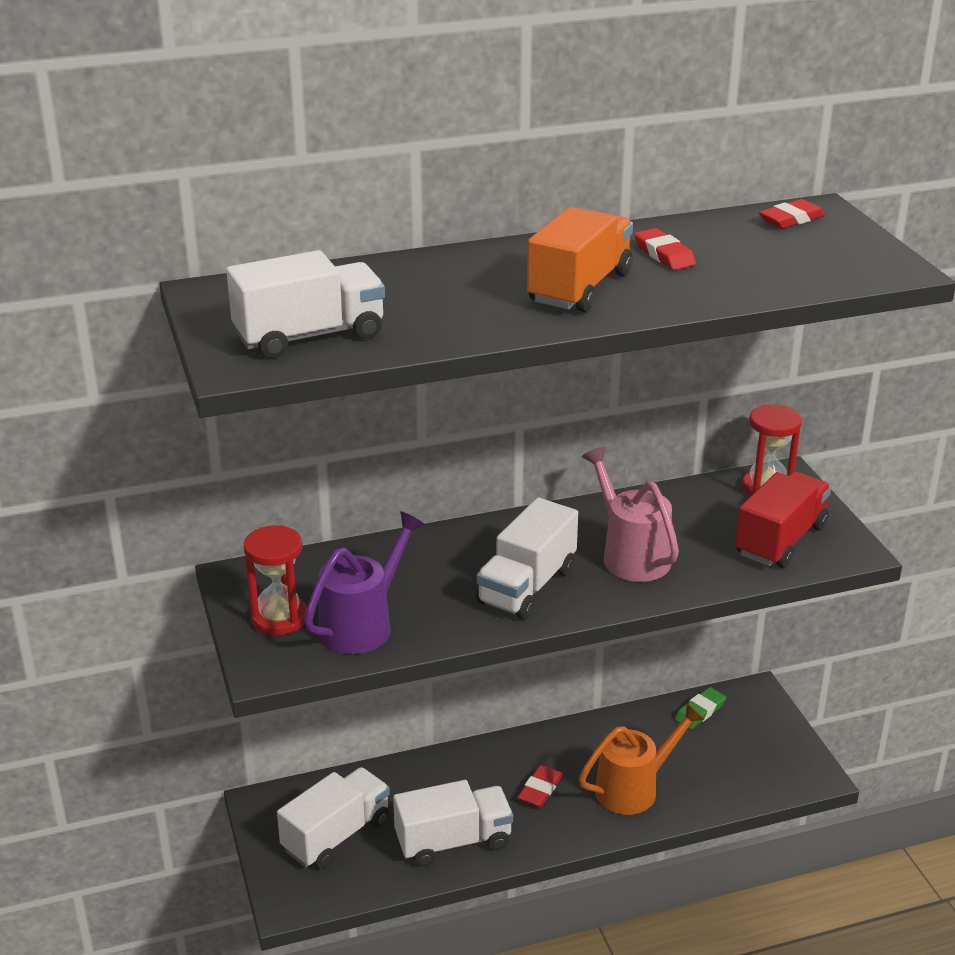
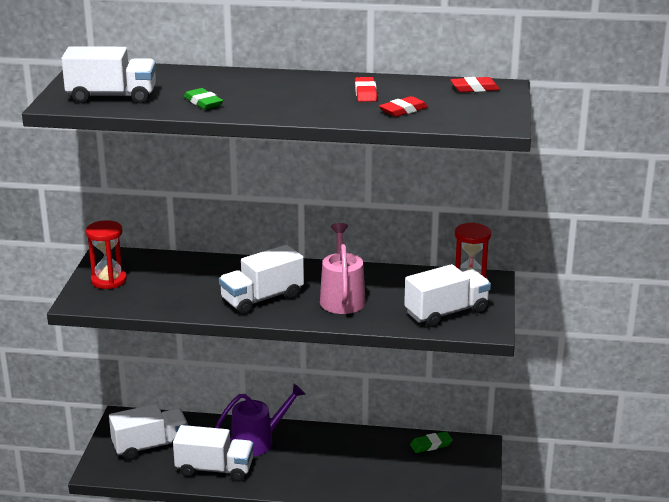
camera: 25 degrees right, 5 degrees down
purple watering can [304,511,425,654] -> purple watering can moved to [215,384,305,456]
red eraser [517,765,563,807] -> red eraser moved to [379,96,428,117]
orange truck [527,207,633,312] -> none
orange watering can [579,703,704,815] -> none
red truck [735,471,831,568] -> white truck [404,264,491,327]
none -> green eraser [184,88,223,109]

